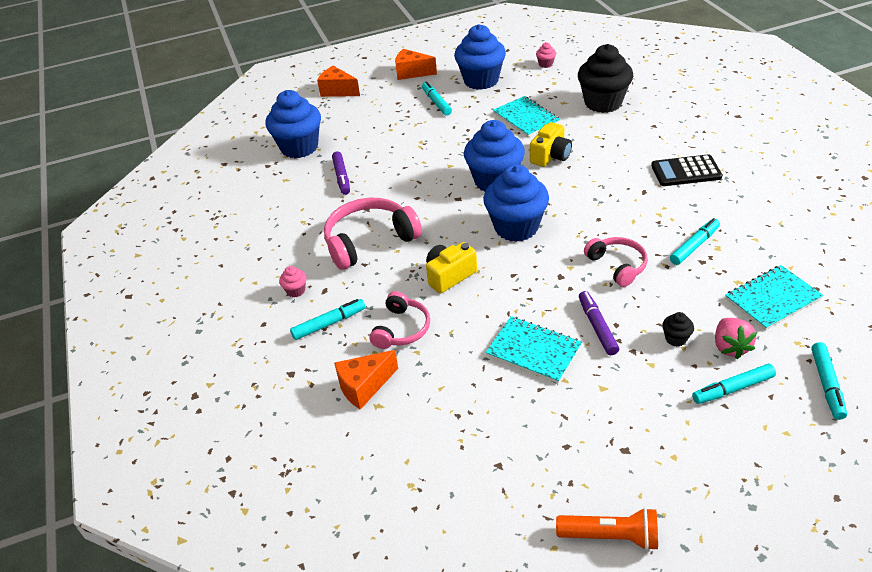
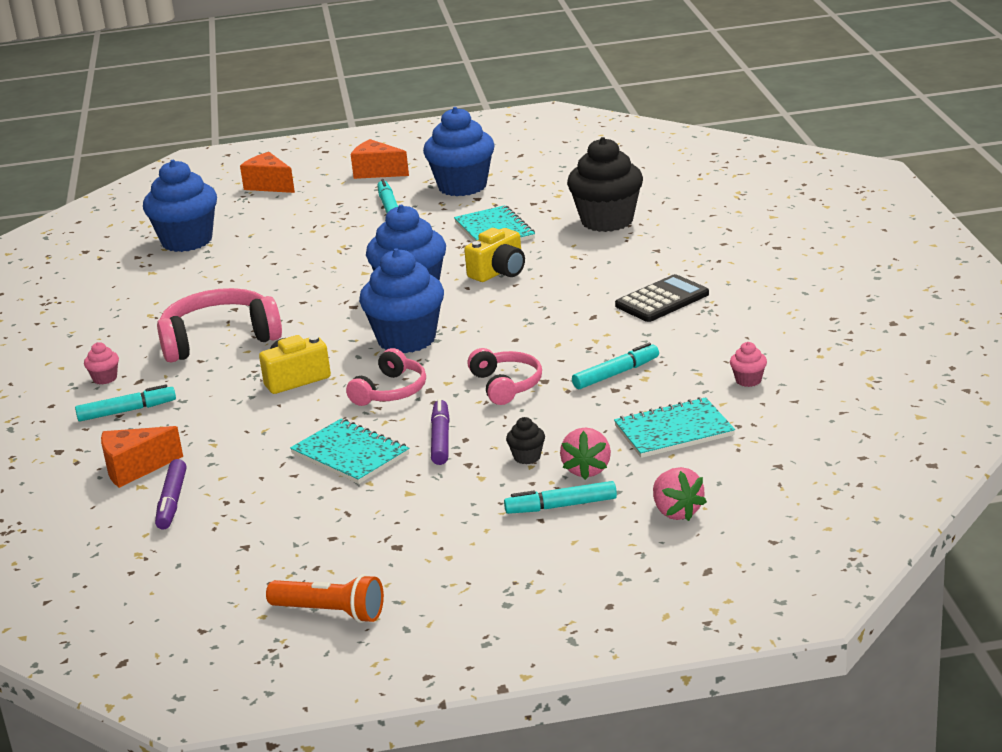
camera: 10 degrees right, 15 degrees down
purple marker [332,152,350,195] -> purple marker moved to [155,459,187,530]
pink headphones [369,291,430,349] -> pink headphones moved to [346,348,426,406]
pink cupcake [536,42,556,68] -> pink cupcake moved to [730,342,767,387]
black calculator [651,154,722,186] -> black calculator turned 135 degrees clockwise [615,274,709,322]
turquoise marker [811,342,847,420] -> pink strawberry [653,467,707,521]

